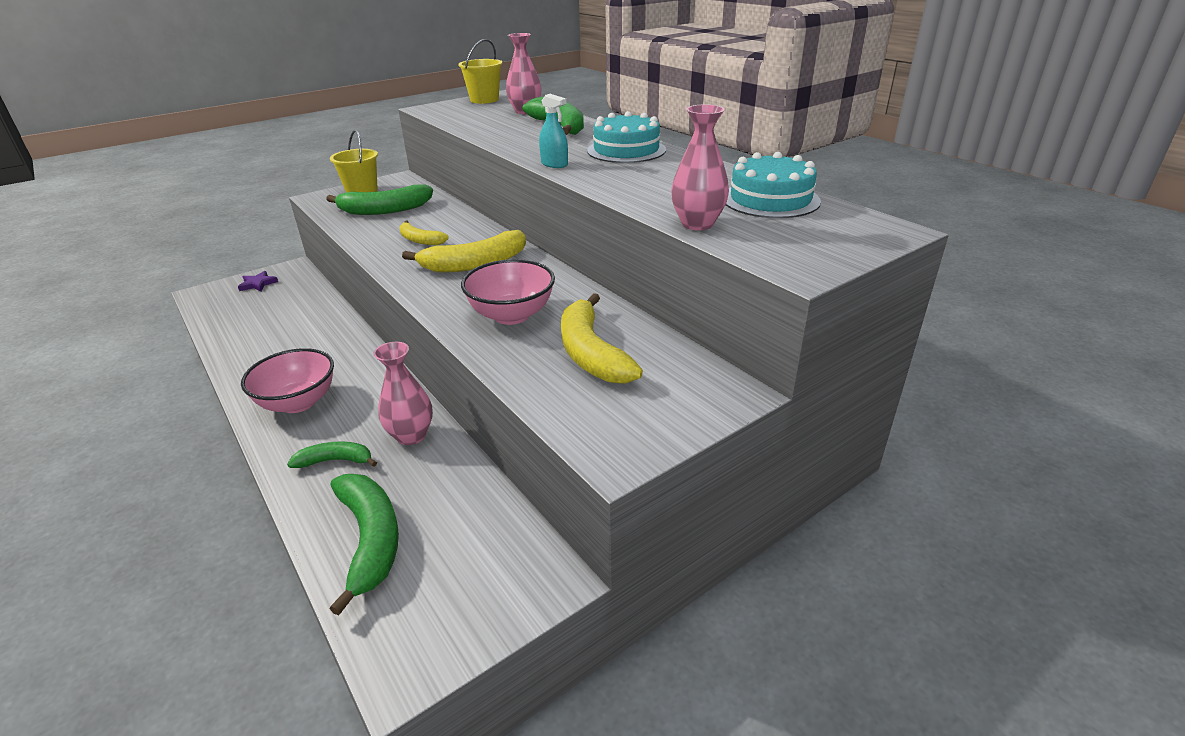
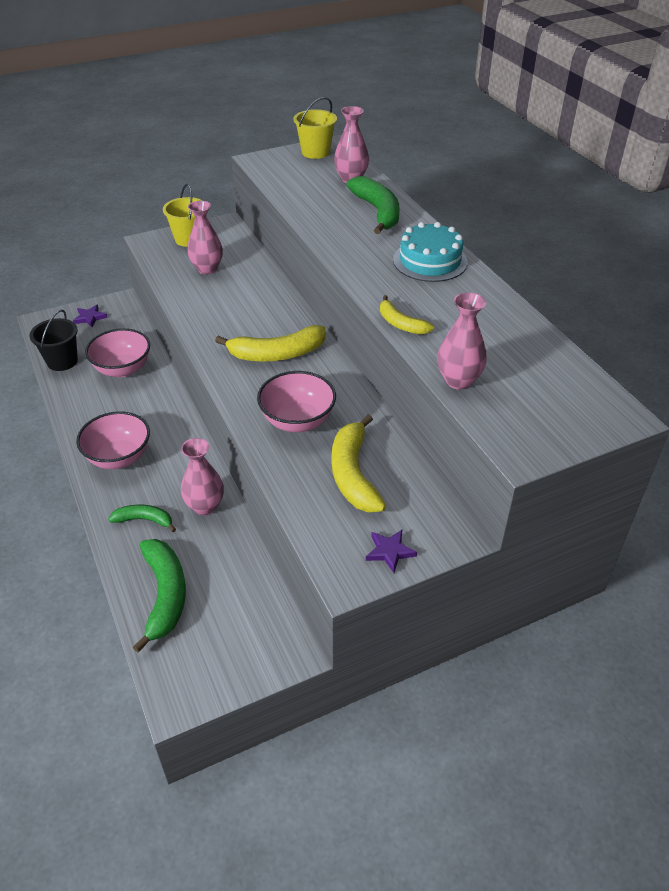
camera: 10 degrees right, 10 degrees up
green banana [326,184,433,215] -> pink vase [187,201,223,275]
yellow banana [399,221,449,245] -> yellow banana moved to [380,295,434,334]
turquoise spray bottle [539,94,568,168] -> none
turquoise cake [726,152,821,218] -> none
none -> black bucket [29,310,78,371]
none -> pink bowl [85,328,150,377]
none -> purple star [366,530,417,573]

